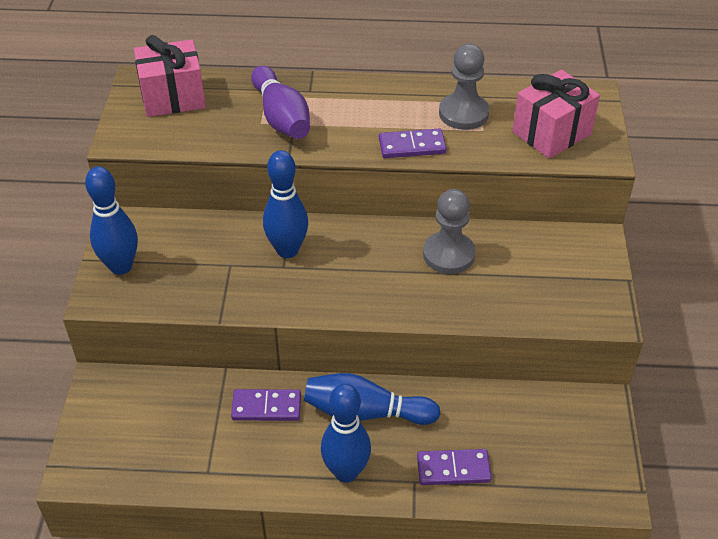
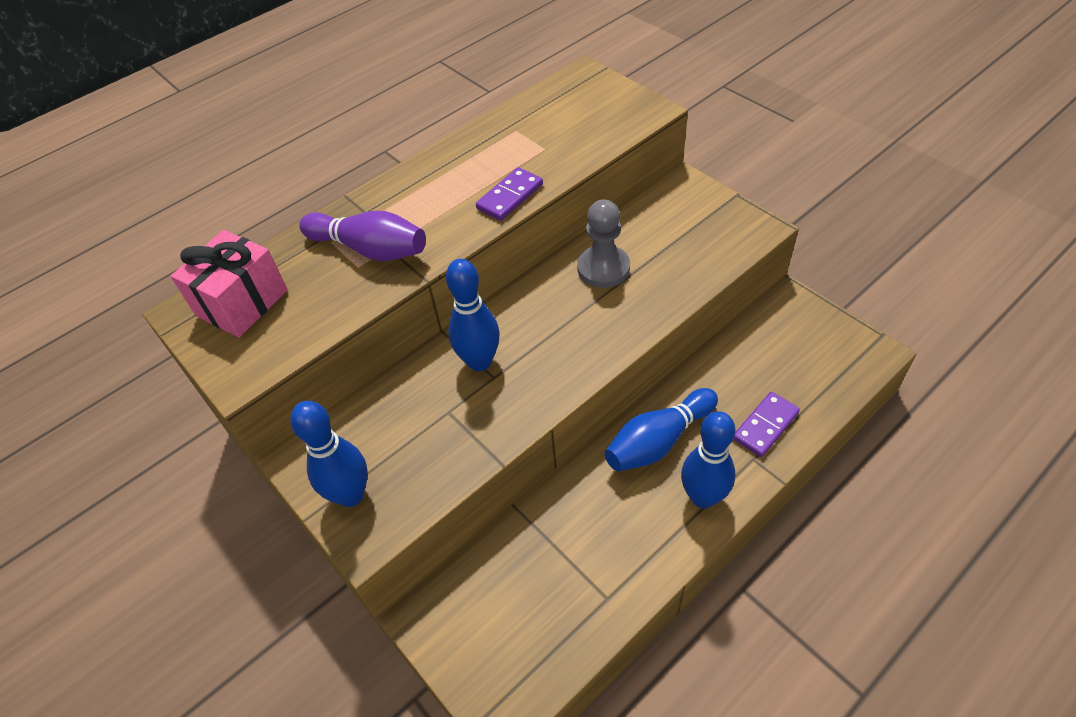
camera: 40 degrees left, 5 degrees up
purple domino [231,389,301,421] -> none
grey pawn [439,44,489,130] -> none
pink gift [512,70,600,158] -> none

